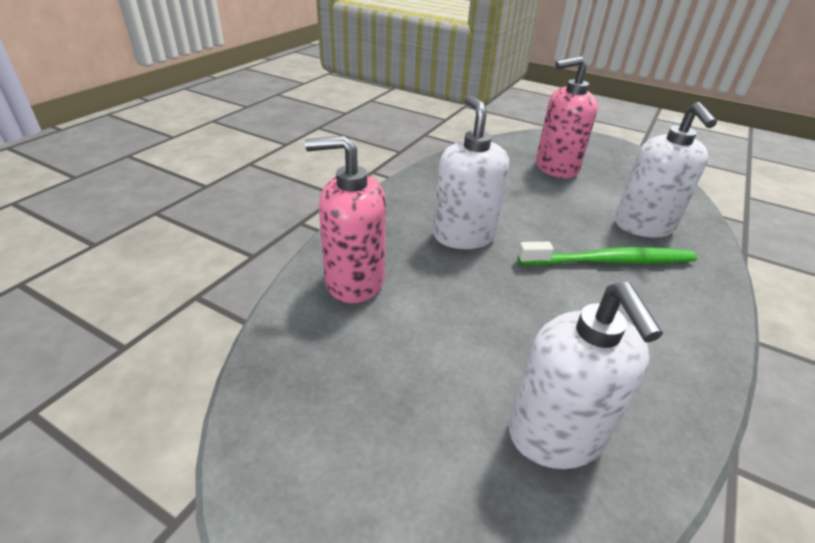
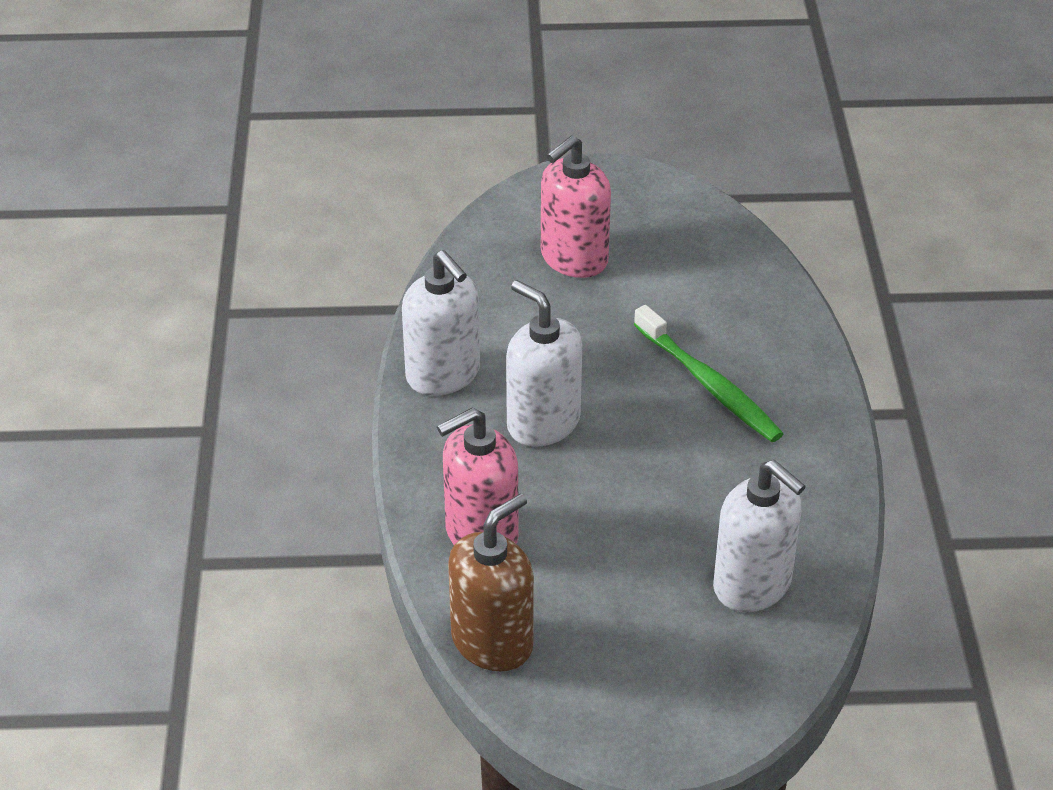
camera: 30 degrees left, 5 degrees up
green toothbrush [518,242,697,266] -> green toothbrush turned 90 degrees clockwise [634,305,784,442]
white soap dispenser [615,102,717,238] -> white soap dispenser moved to [402,250,480,396]
none -> brown soap dispenser [448,493,534,672]

